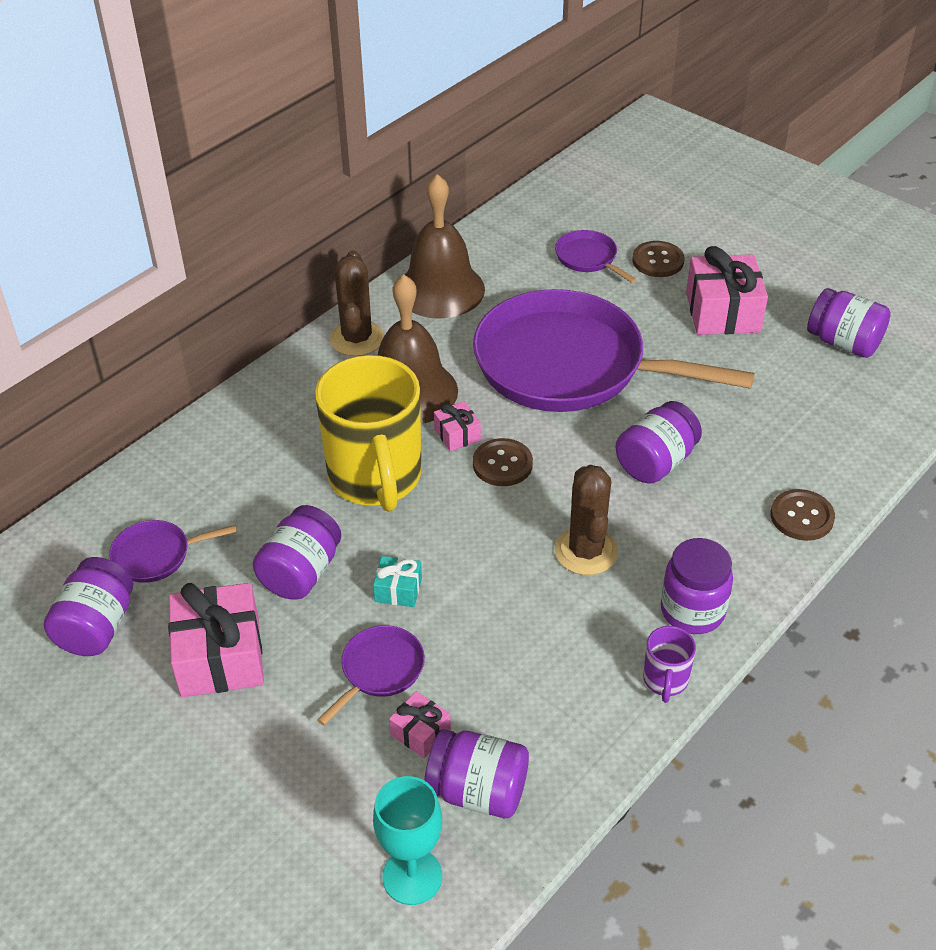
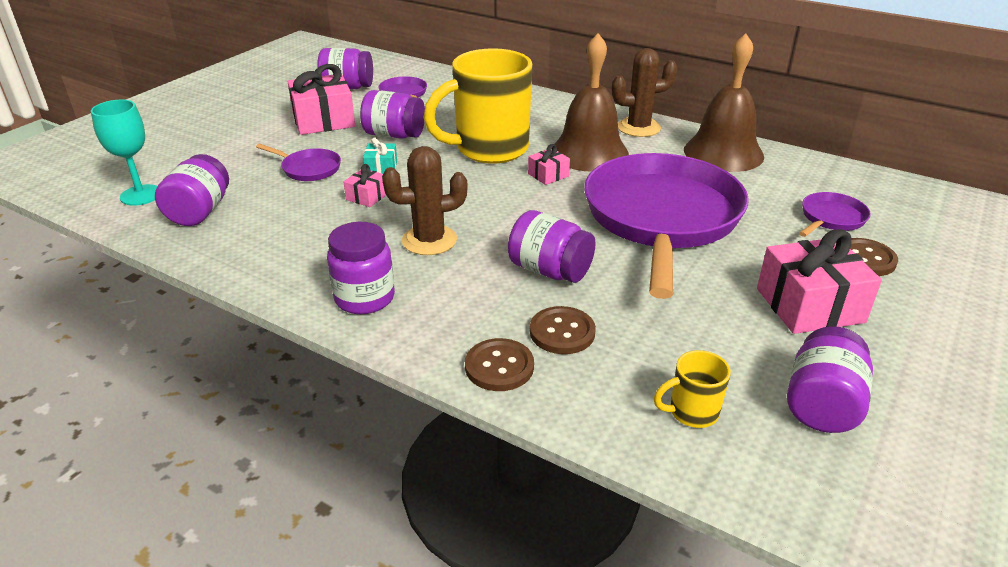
camera: 80 degrees right, 10 degrees down
pink gift [389,691,451,758] -> pink gift moved to [344,164,386,207]
brown button [473,438,533,486] -> brown button moved to [530,306,596,354]
purple mug [643,626,696,703] -> none
none -> yellow mug [654,350,731,428]

